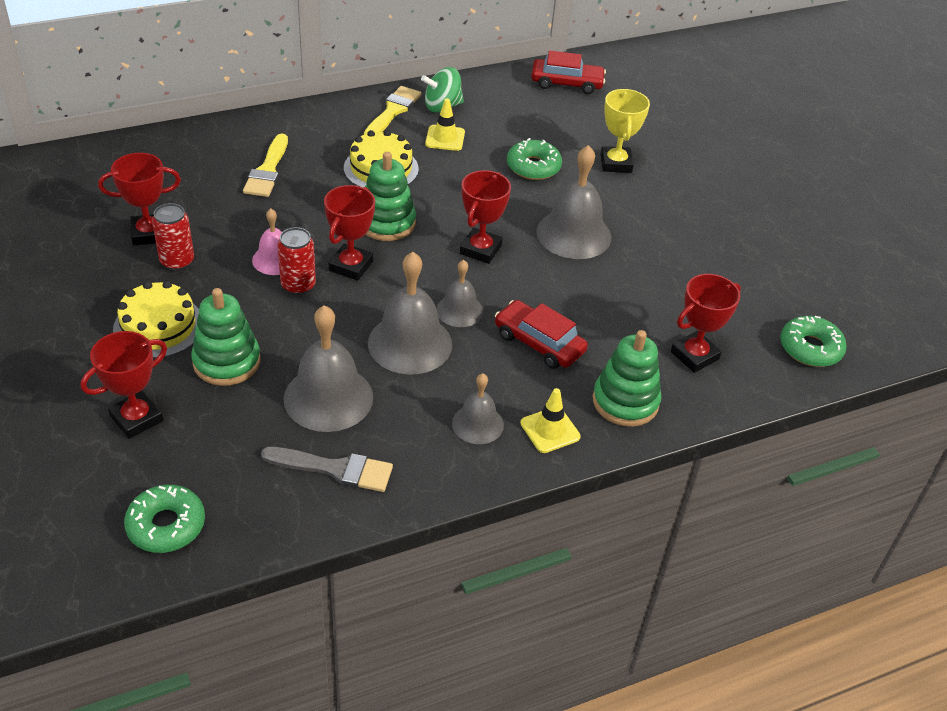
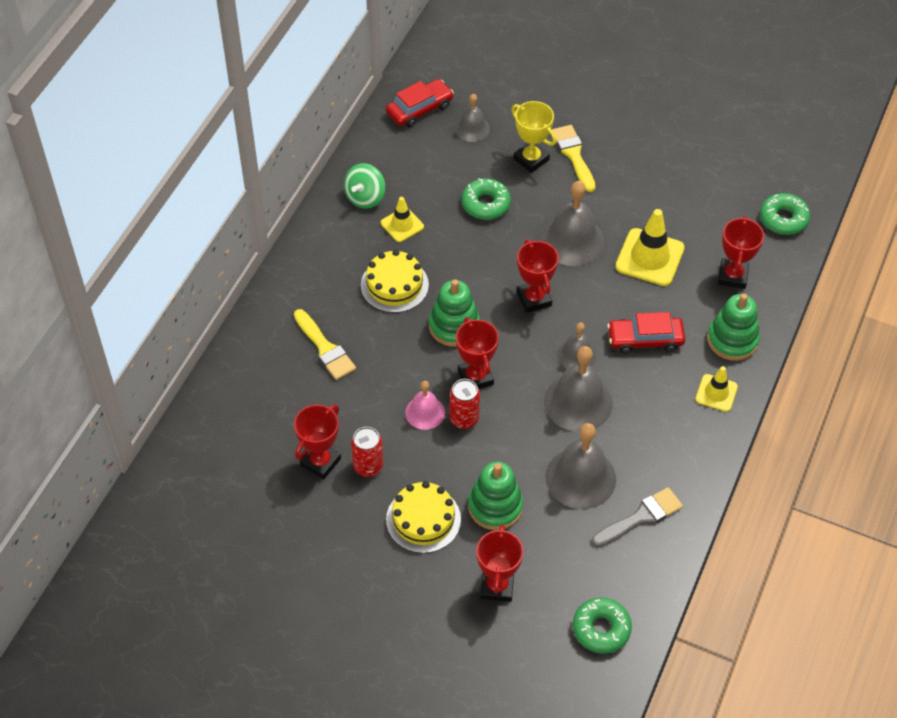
camera: 40 degrees left, 10 degrees up
yellow brush [364,86,421,135] -> yellow brush moved to [552,125,596,192]
grey bell [452,373,504,444] -> grey bell moved to [455,94,490,142]
none -> yellow traffic cone [615,209,685,286]

